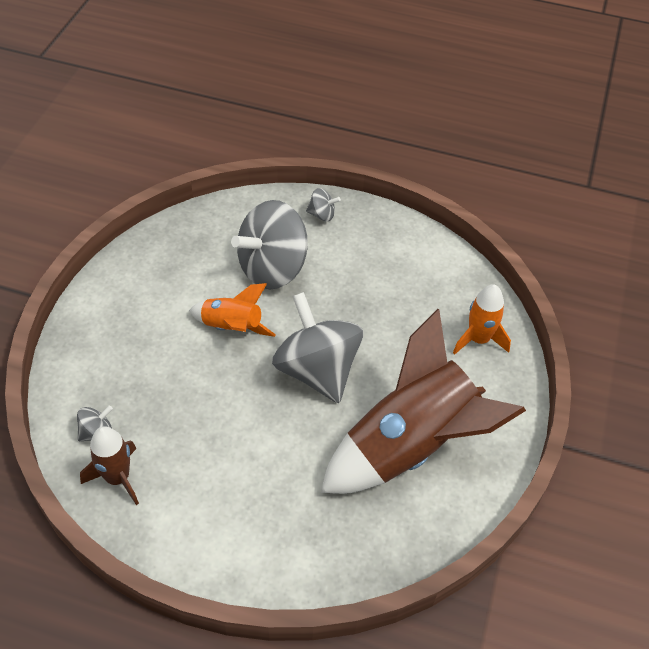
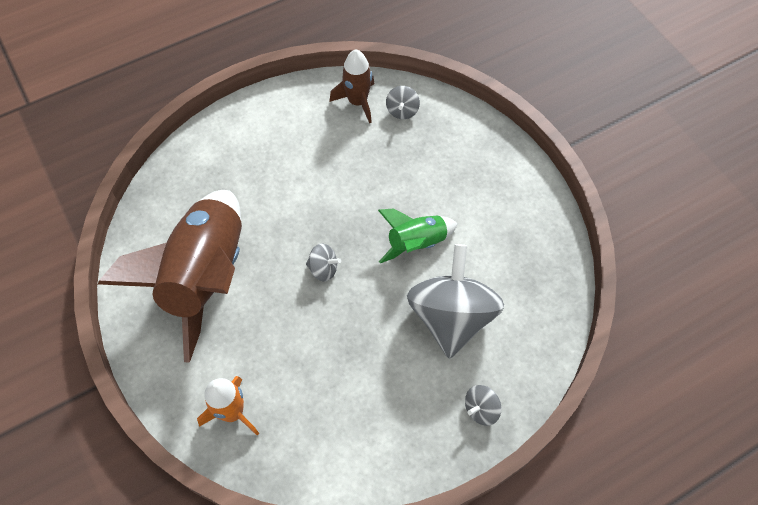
camera: 135 degrees right, 10 degrees up
orange rocket [189,283,276,337] -> green rocket [378,209,458,263]
grey spinning top [272,292,363,403] -> grey spinning top [306,244,341,282], size x0.42

